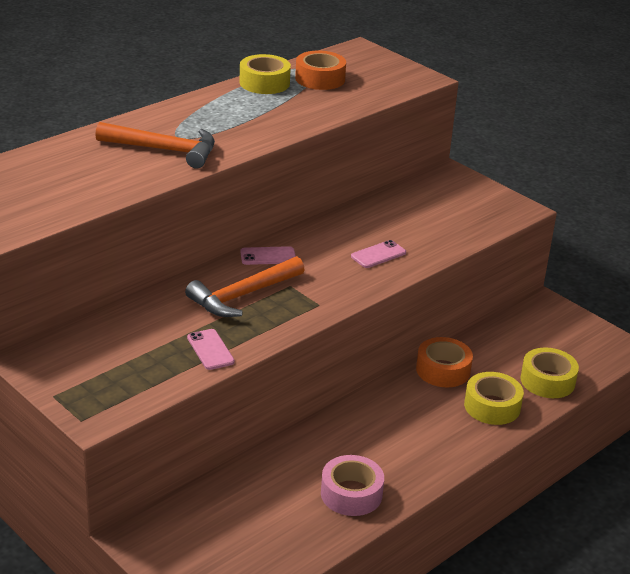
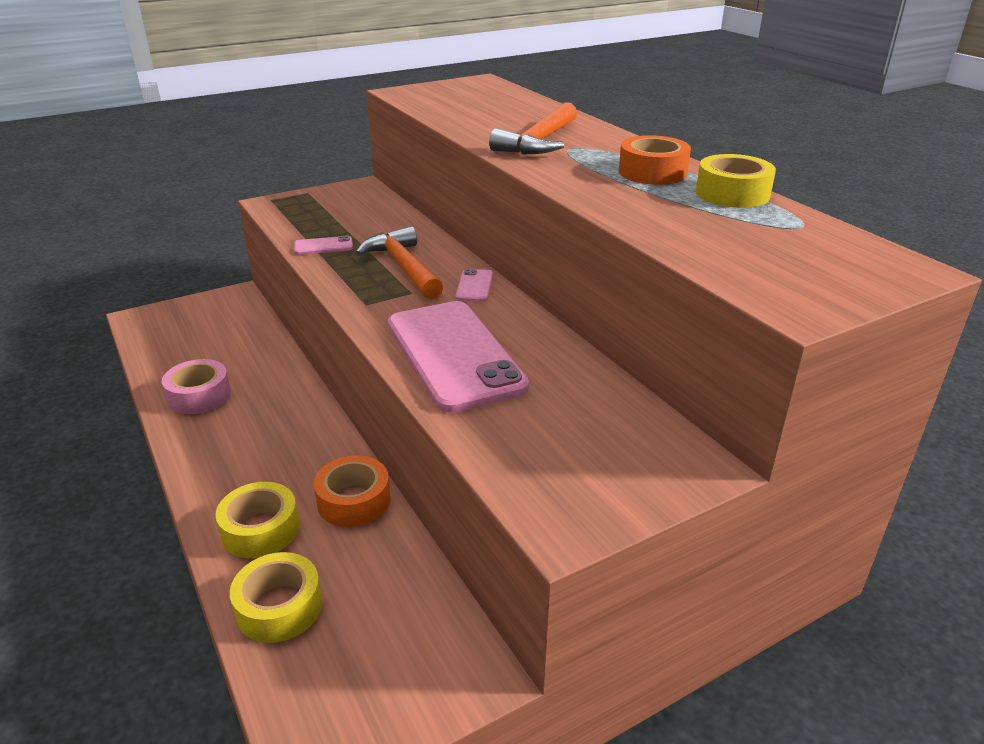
camera: 105 degrees right, 0 degrees up
orange tape [295,51,346,90] -> orange tape moved to [619,135,691,185]
pink phone [351,240,406,268] -> pink phone [388,301,529,413], size x2.48

